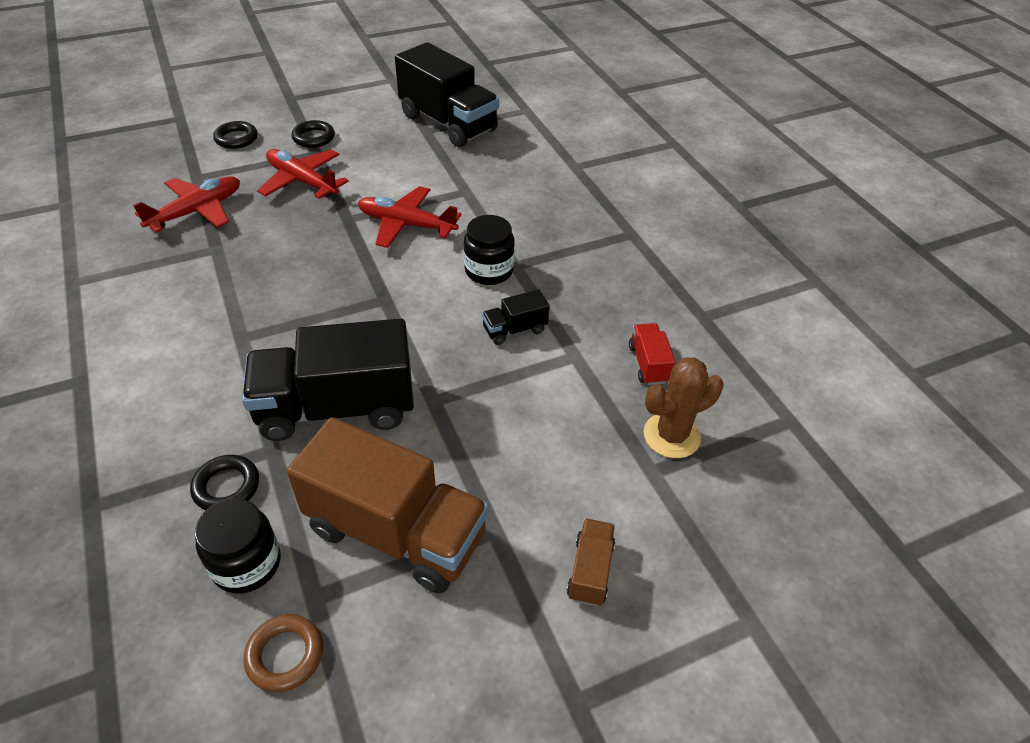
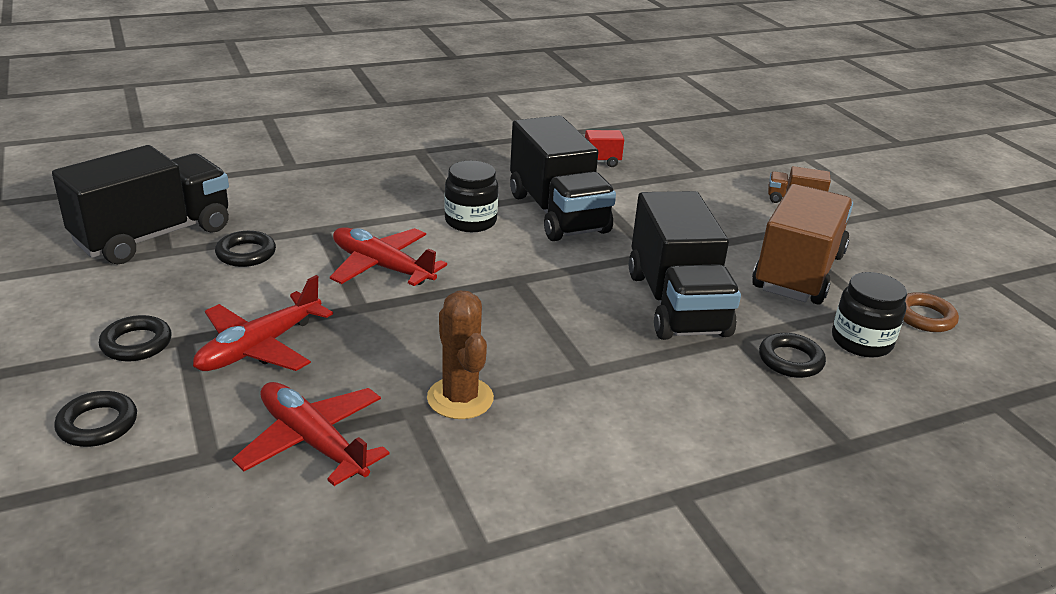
camera: 90 degrees left, 15 degrees down
red plane [358,186,462,248] -> red plane turned 105 degrees clockwise [330,227,447,286]
black truck [482,289,550,345] -> black truck [510,115,616,241], size x2.25
brown cactus [644,358,724,458] -> brown cactus moved to [427,291,494,419]
none -> black ring [215,231,276,267]

